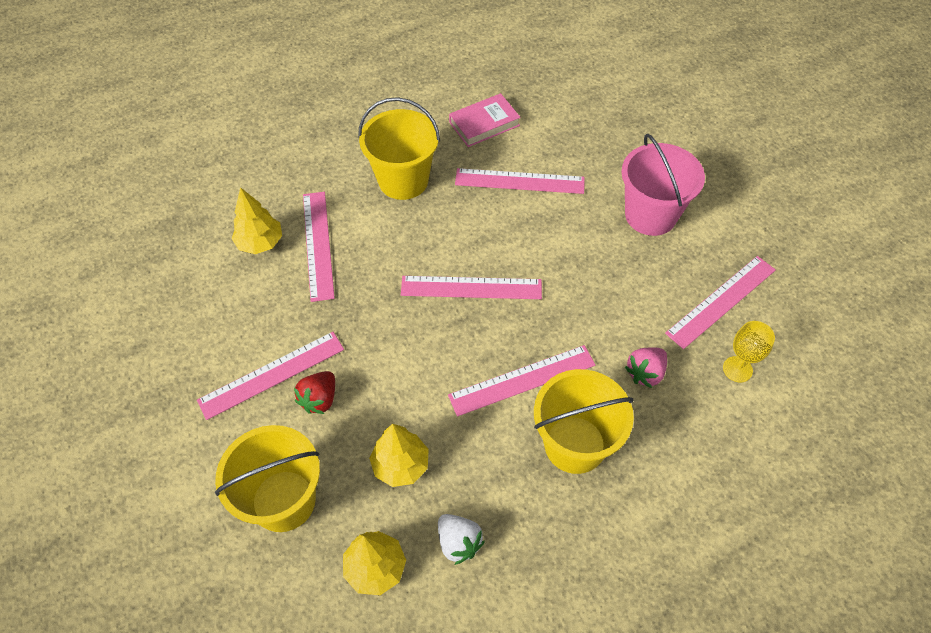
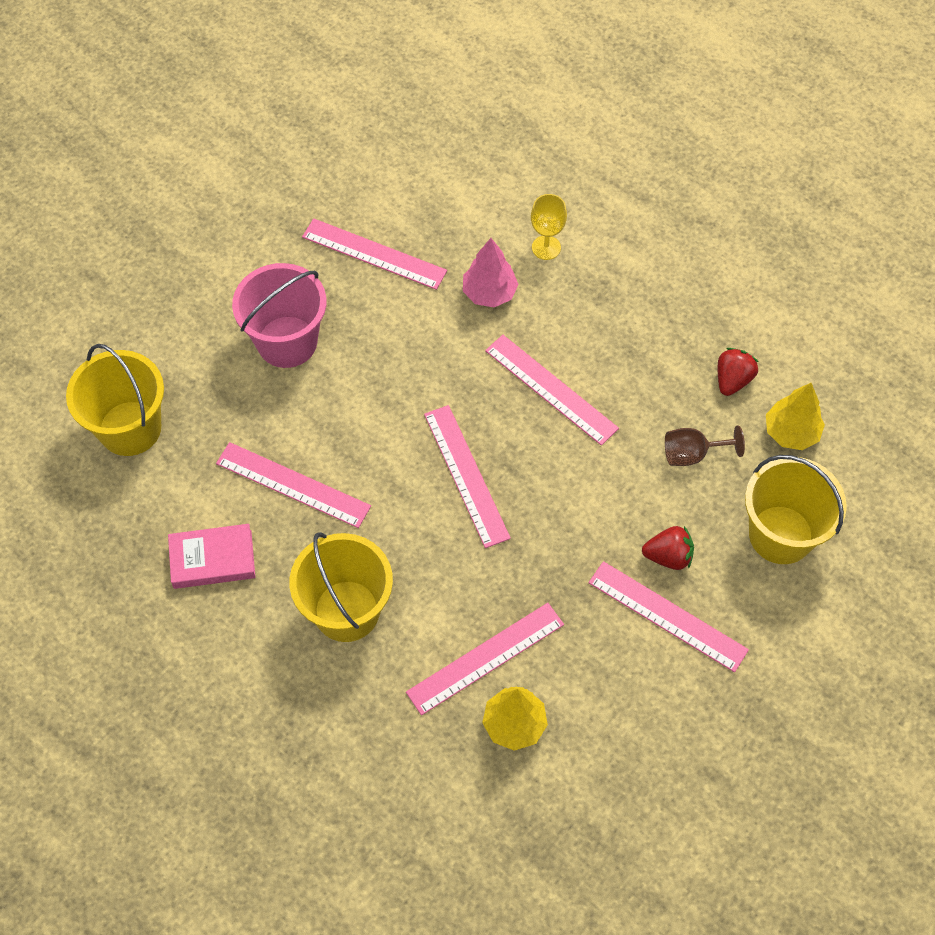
camera: 115 degrees left, 5 degrees up
yellow tree [369,424,429,487] -> brown goblet [665,425,745,466]
white strawberry [438,514,485,565] -> red strawberry [718,348,758,396]
pink book [449,93,521,147] -> pink book turned 45 degrees counterclockwise [168,524,255,589]
pink ruler [455,168,585,194] -> pink ruler turned 45 degrees counterclockwise [216,442,371,528]
yellow bucket [534,369,634,474] -> yellow bucket moved to [66,344,164,456]
pink strawberry [625,347,667,388] -> pink tree [463,238,519,307]
yellow goblet [723,321,775,382] -> yellow goblet moved to [531,194,567,260]

